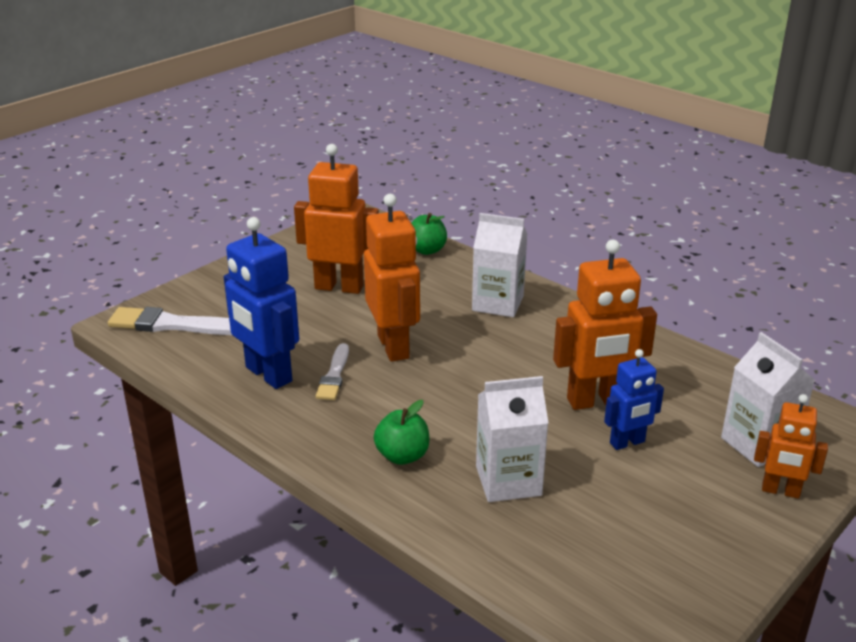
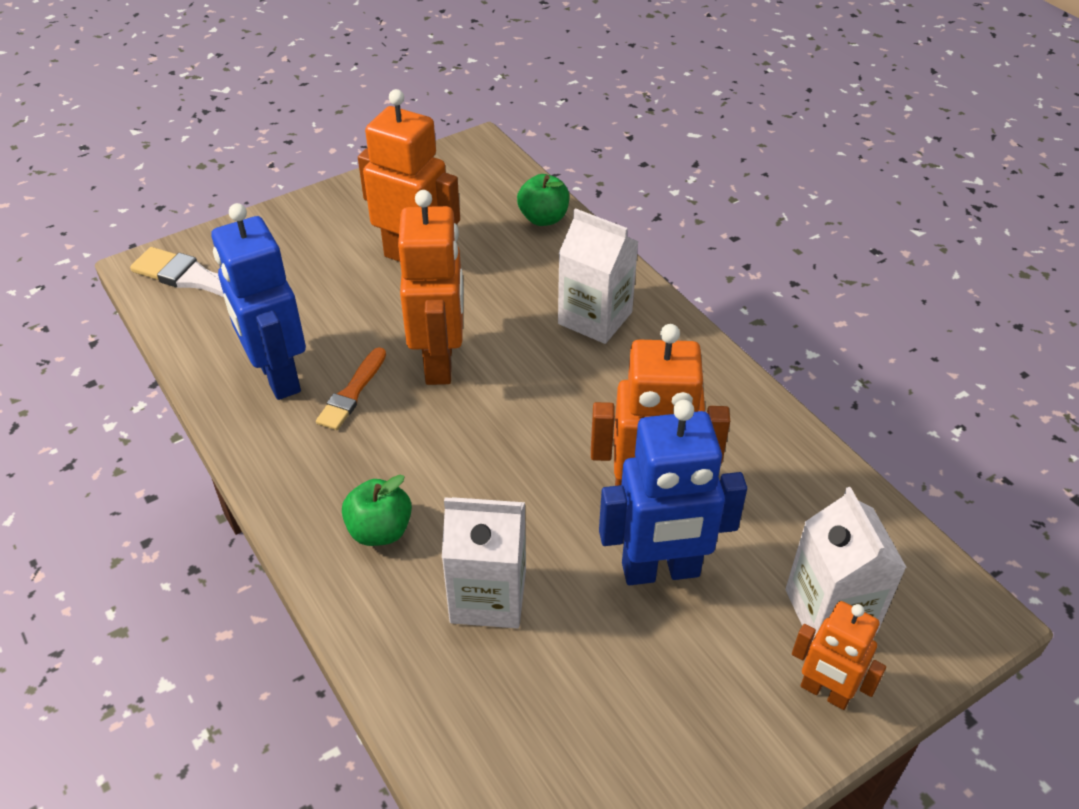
camera: 15 degrees right, 15 degrees up
white brush [316,343,349,400] -> orange brush [316,347,386,430]
blue robot [604,349,664,450] -> blue robot [599,400,747,585], size x1.71

